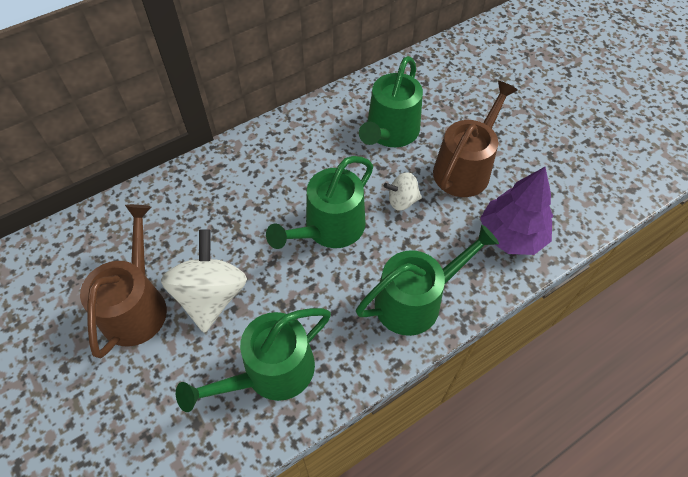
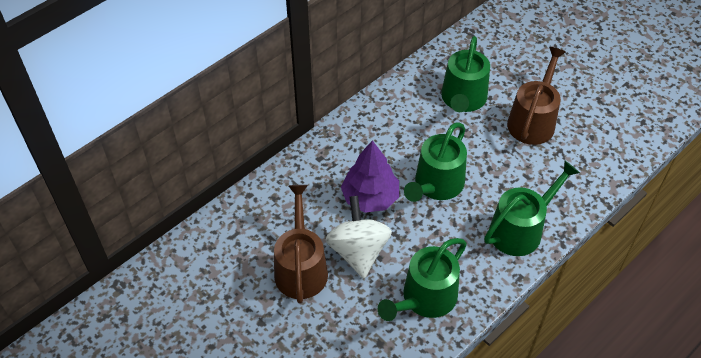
camera: 10 degrees left, 5 degrees down
white spinning top [384,172,422,210] -> none
purple tree [480,167,553,255] -> purple tree moved to [341,140,399,213]

